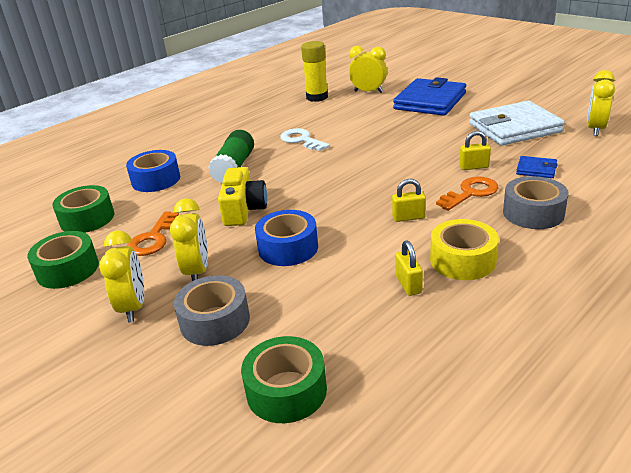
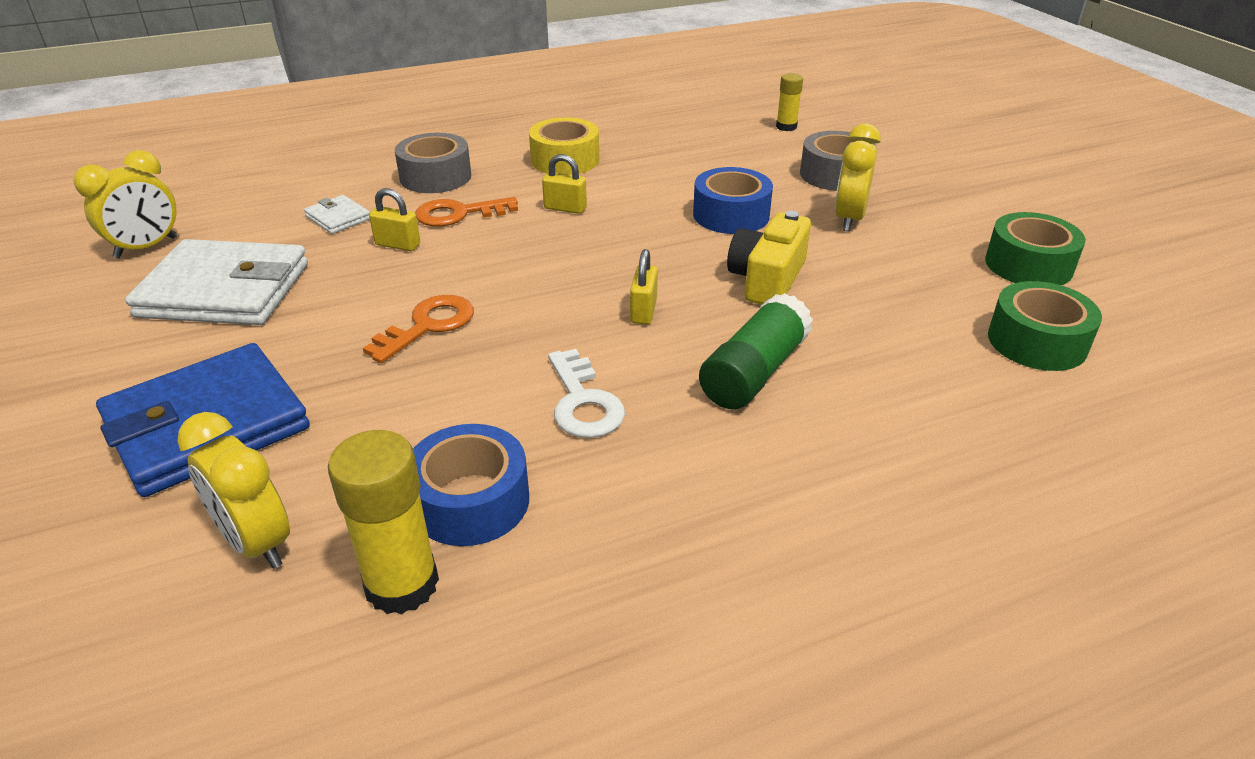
camera: 160 degrees left, 5 degrees up
yellow clock [99,231,144,323] -> none
blue tape [126,150,180,192] -> blue tape moved to [413,424,529,546]
orange key [127,212,179,256] -> orange key moved to [363,295,474,363]
green tape [241,336,327,423] -> yellow glue stick [776,73,803,131]
yellow padlock [395,240,423,296] -> yellow padlock moved to [630,249,658,325]
blue wallet [516,156,558,178] -> white wallet [304,195,370,234]

